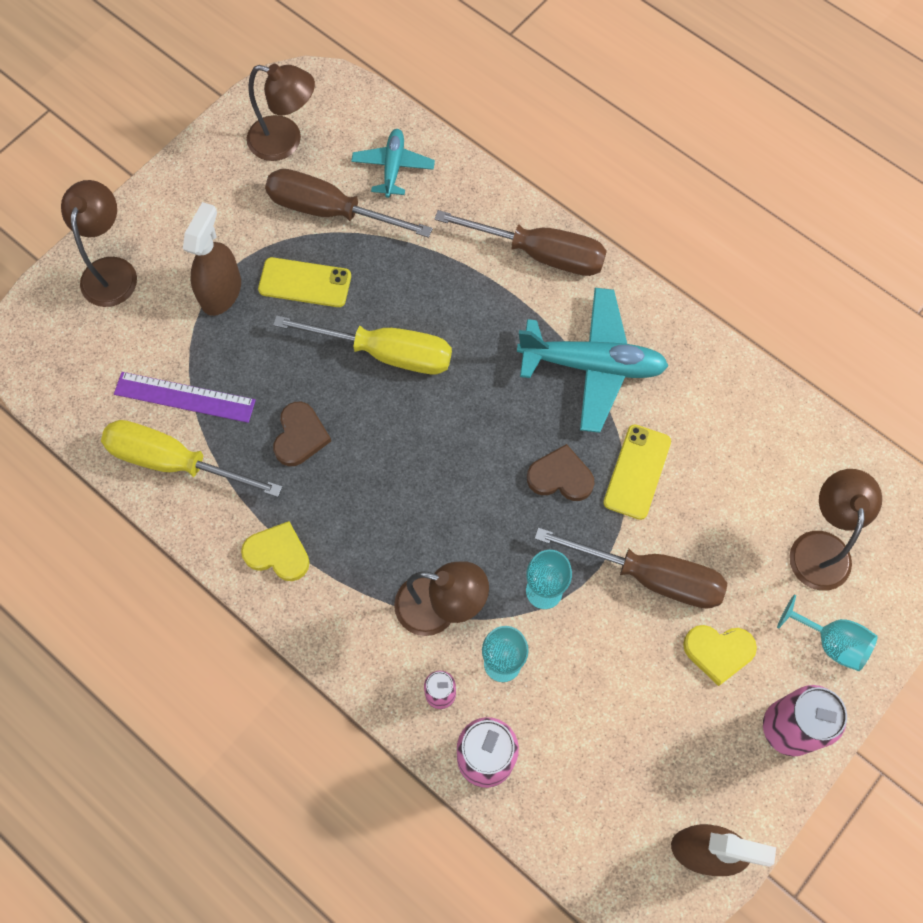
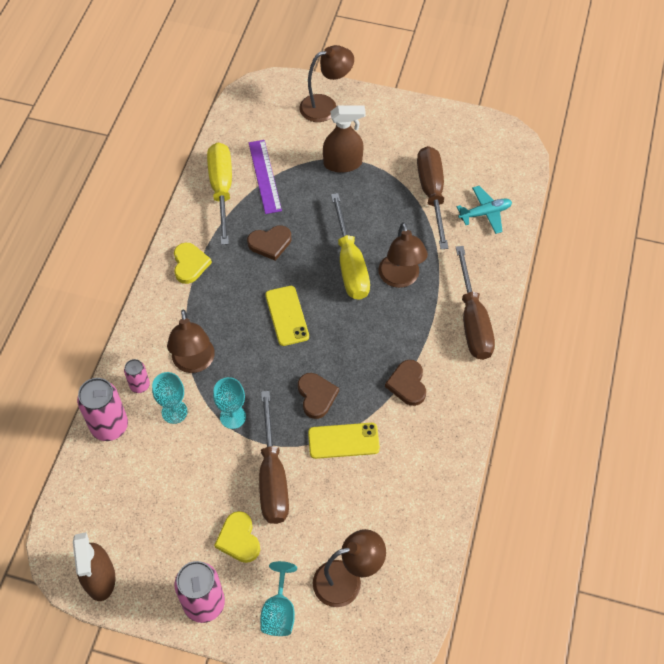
camera: 65 degrees right, 10 degrees down
brown lamp [247,64,315,161] -> brown lamp moved to [379,222,428,288]
yellow phone [258,257,351,307] -> yellow phone moved to [265,286,309,346]
turquoise plane [517,288,669,433] -> brown heart [385,360,426,406]

